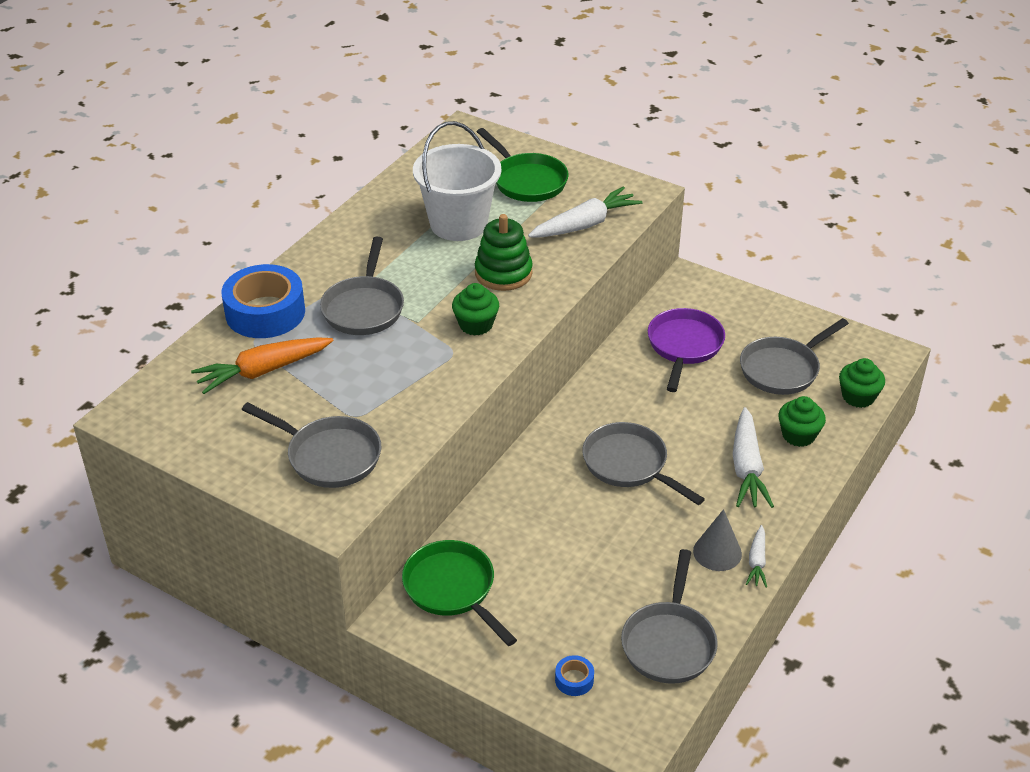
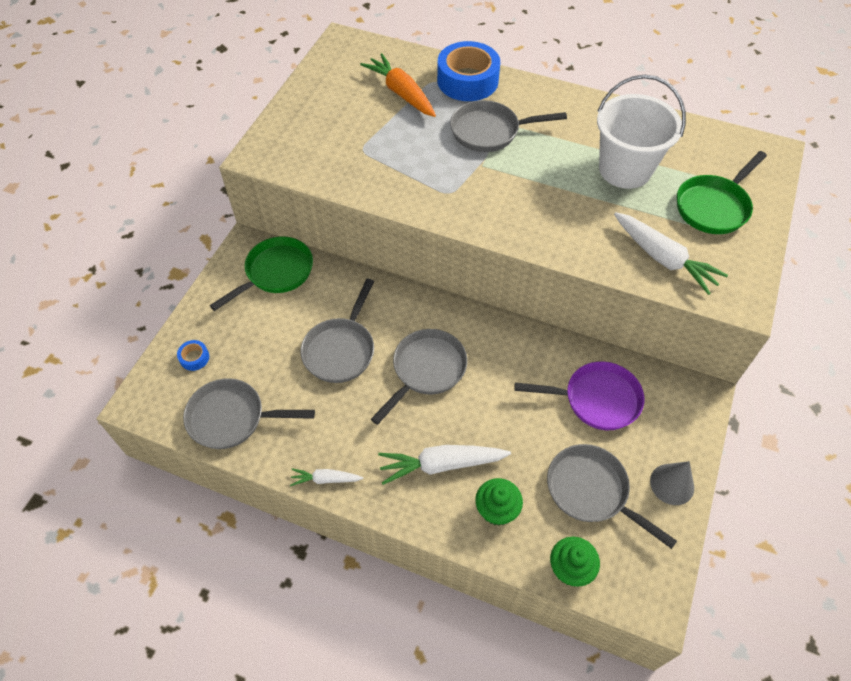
camera: 80 degrees right, 15 degrees up
grey pan [242,402,381,488] -> grey pan moved to [301,278,374,383]
green cupcake [452,283,499,336] -> none
green stacking toy [475,214,533,291] -> none
grey cone [693,509,742,571] -> grey cone moved to [650,461,694,505]

